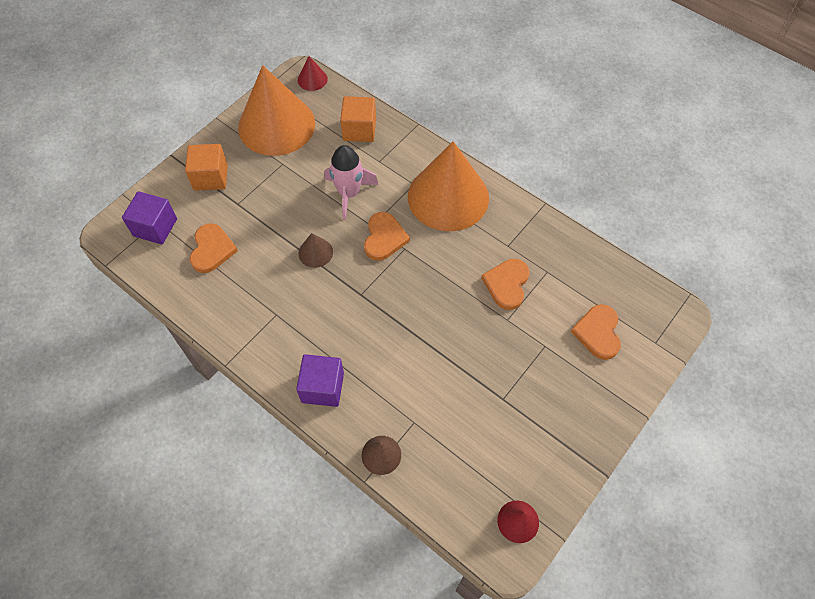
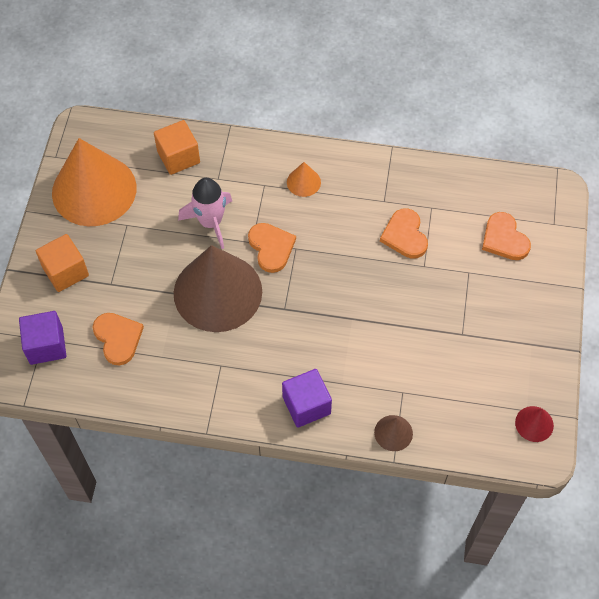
camera: 30 degrees left, 0 degrees up
red cone [298,56,328,91] -> none
brown cone [299,233,333,268] -> brown cone [174,245,262,332], size x2.46
orange cone [408,141,489,231] -> orange cone [287,162,321,197], size x0.41

